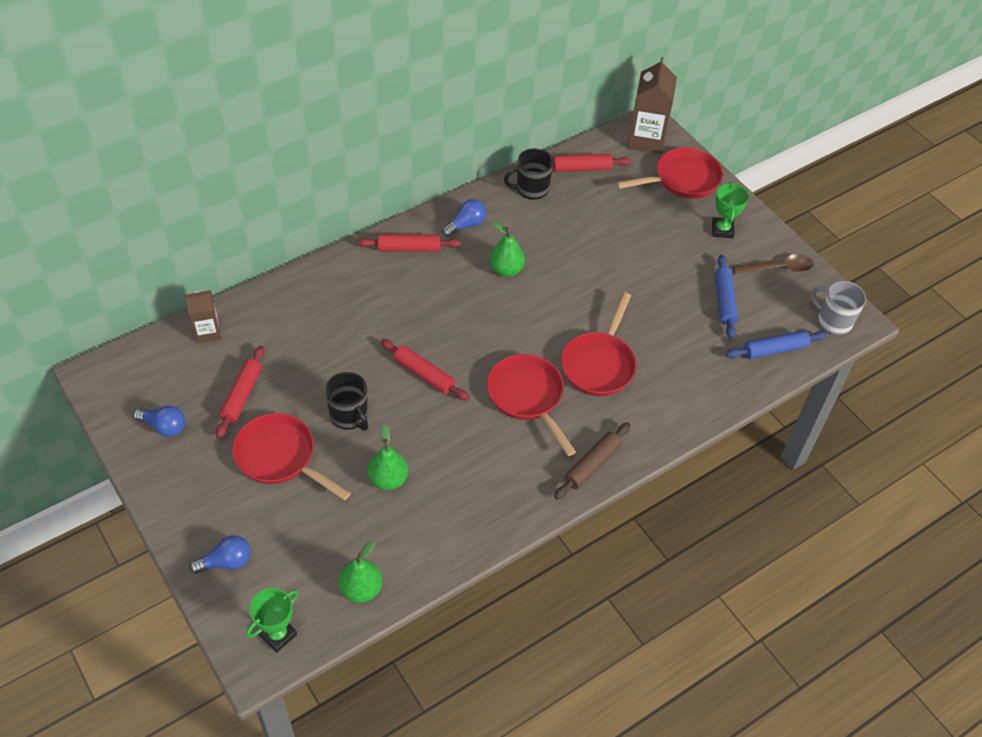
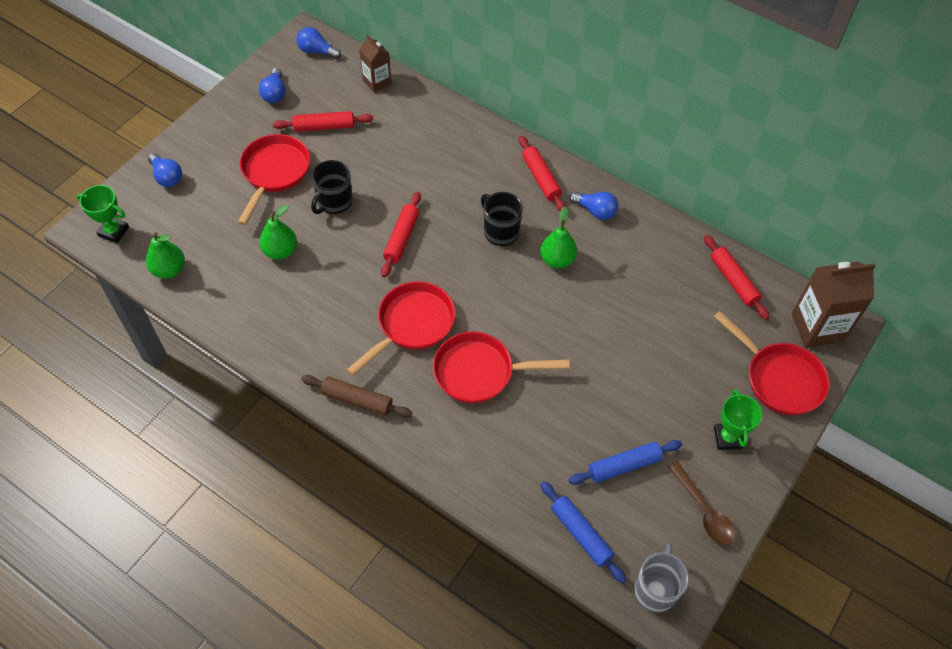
camera: 70 degrees right, 5 degrees up
black mug [504,148,553,200] -> black mug moved to [481,192,523,246]
green trophy [712,182,749,238] -> green trophy turned 75 degrees counterclockwise [714,389,762,450]
none -> blue light bulb [297,27,341,59]

